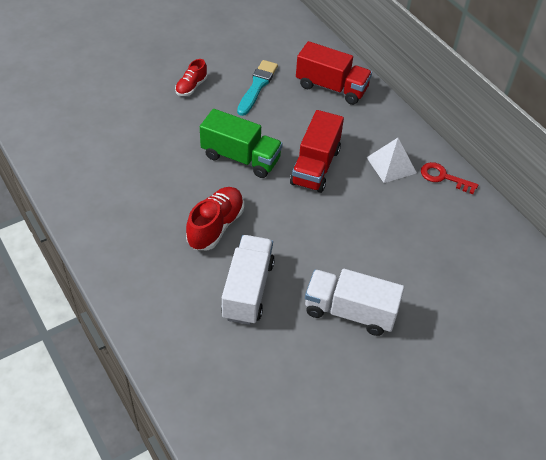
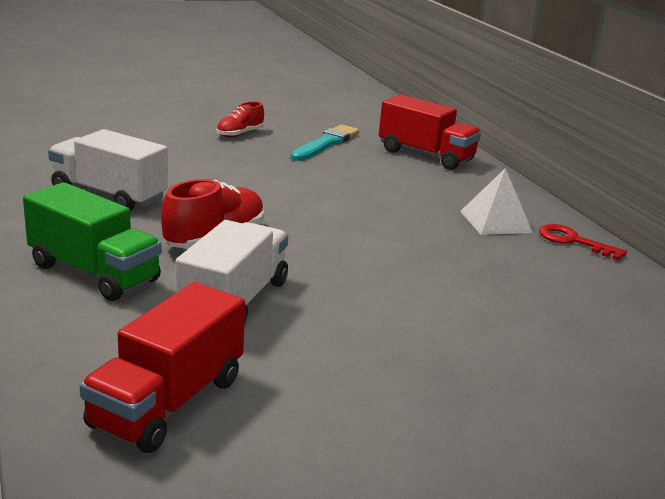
camera: 10 degrees right, 25 degrees down
green truck [200,109,283,178] -> green truck moved to [23,182,162,301]
red truck [290,110,344,193] -> red truck moved to [80,282,245,453]
white truck [305,269,404,336] -> white truck moved to [48,129,168,211]

